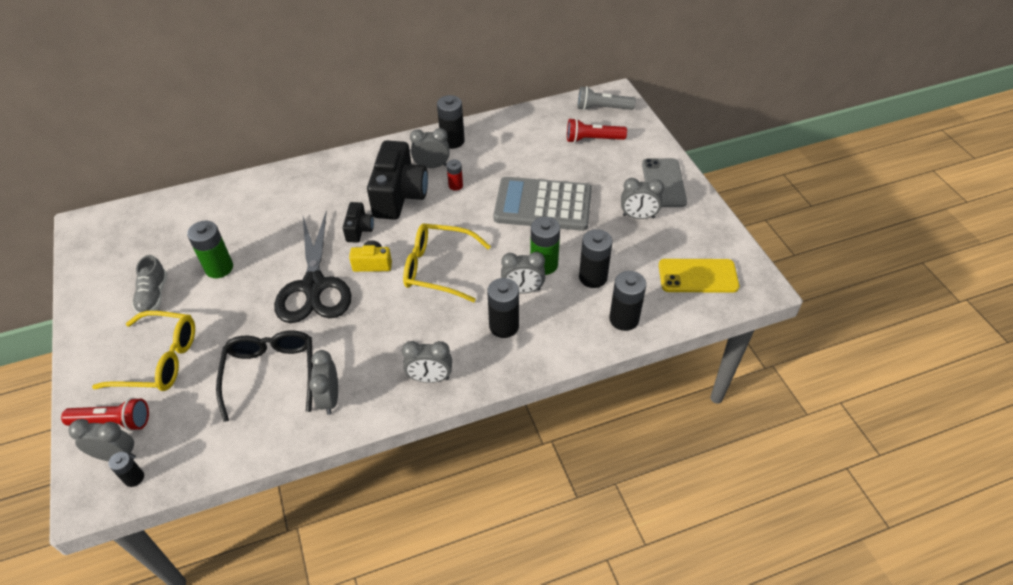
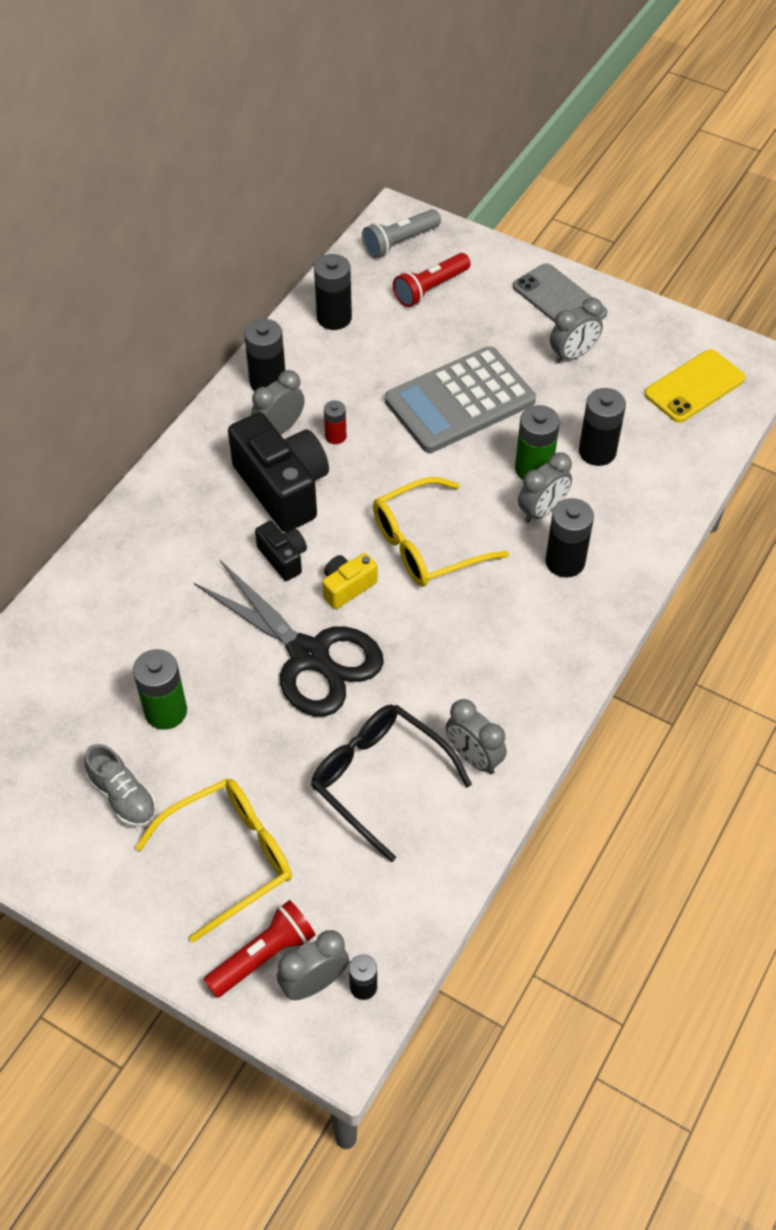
camera: 40 degrees left, 5 degrees up
grey clock [402,341,452,383] -> none
black battery [609,271,646,331] -> black battery moved to [314,254,352,330]

